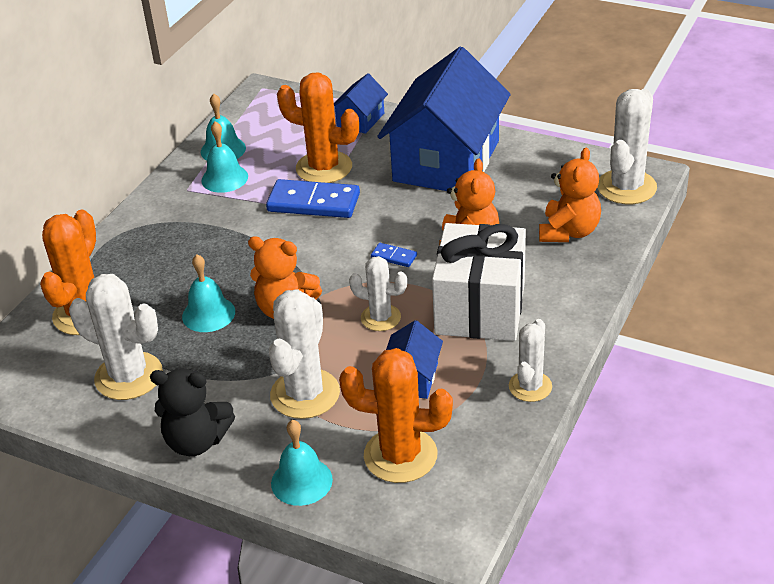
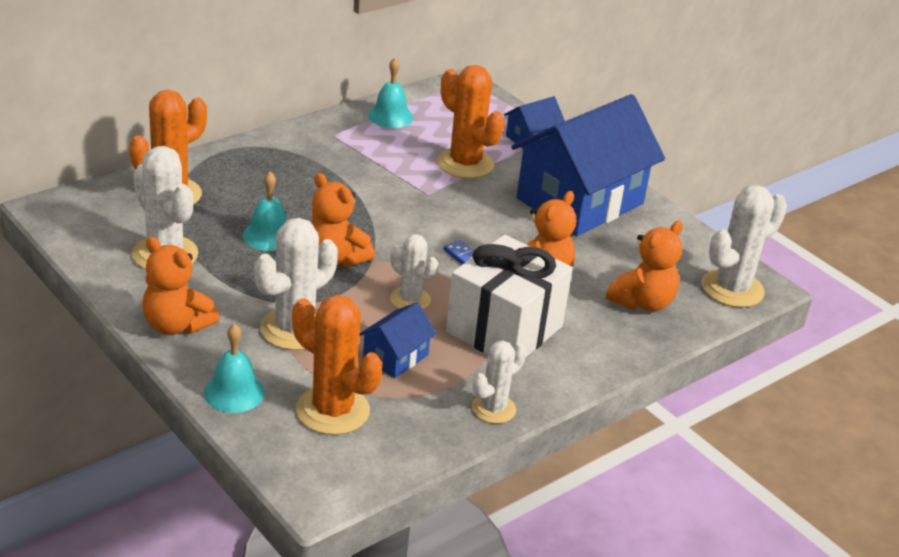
camera: 20 degrees right, 5 degrees down
black teddy bear [150,368,235,456] -> orange teddy bear [142,237,219,335]
turquoise bell [201,121,248,193] -> none
blue domino [266,179,360,218] -> none

